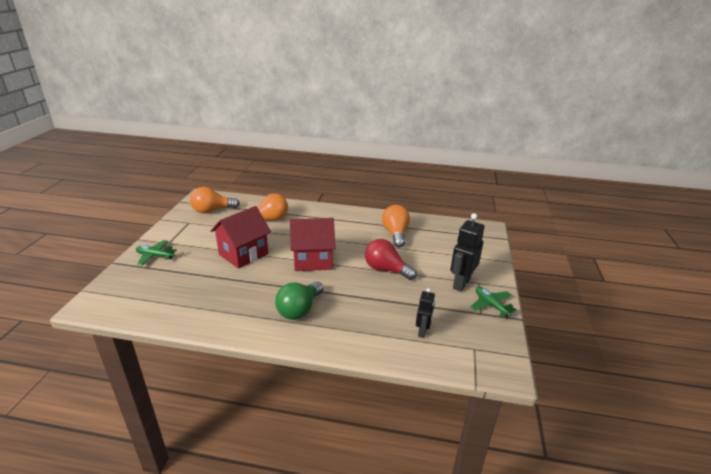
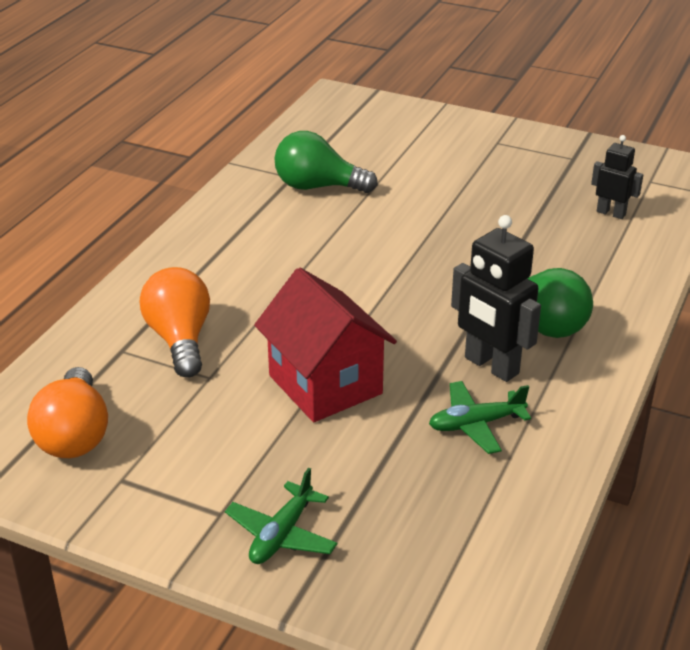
camera: 75 degrees left, 5 degrees up
red house [290,218,335,271] -> none
red light bulb [365,239,417,280] -> none
orange light bulb [382,205,410,247] -> green light bulb [274,131,378,193]
black robot [450,213,484,292] -> black robot moved to [451,215,541,382]
green plane [471,287,516,318] -> green plane moved to [429,381,531,454]

